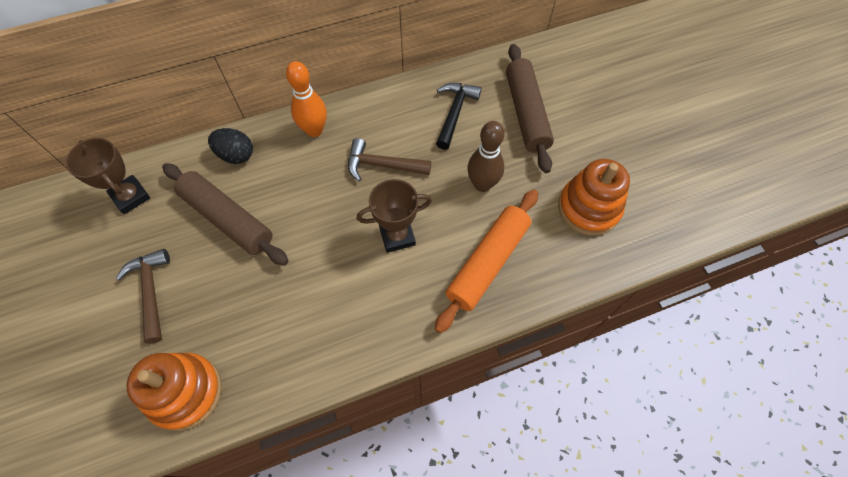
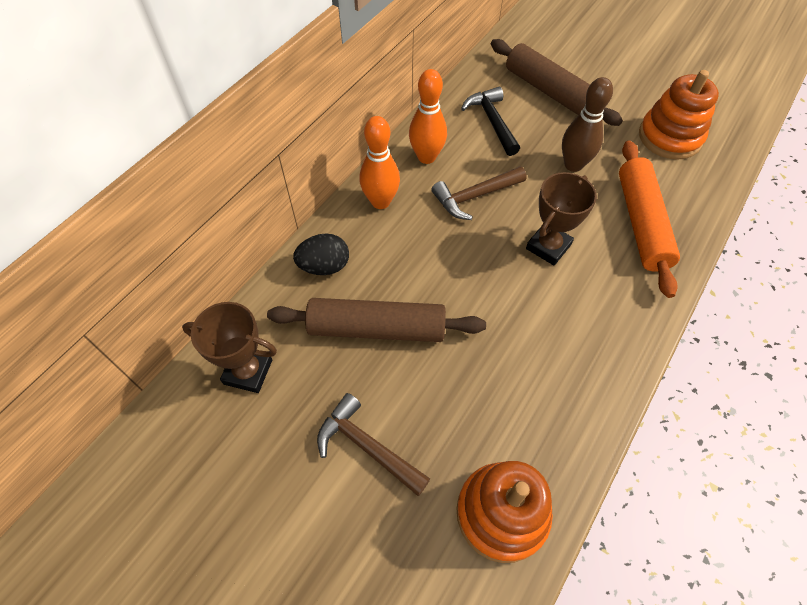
camera: 35 degrees left, 5 degrees down
none -> orange bowling pin [409,69,447,164]

